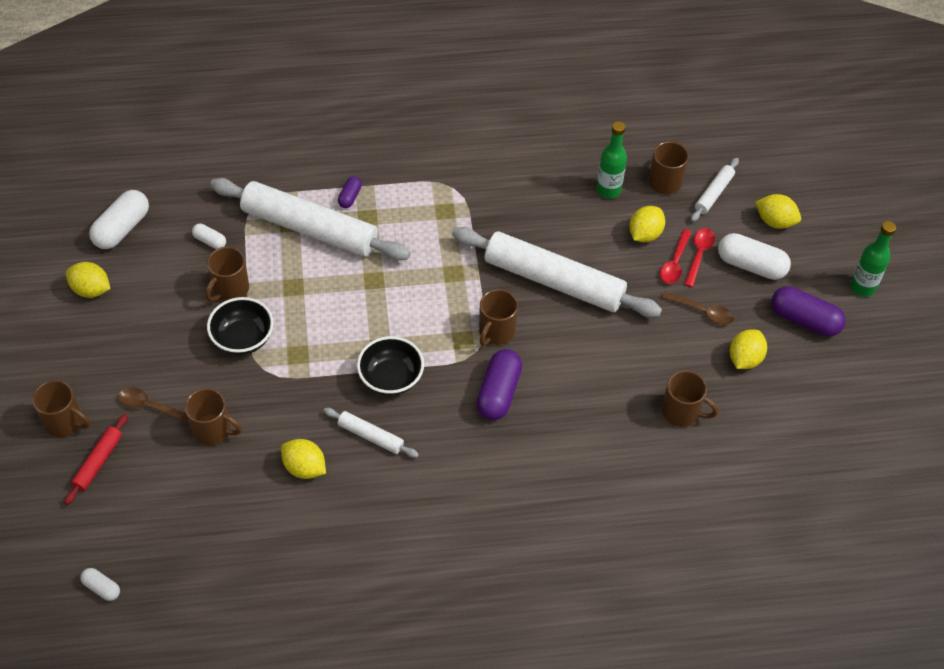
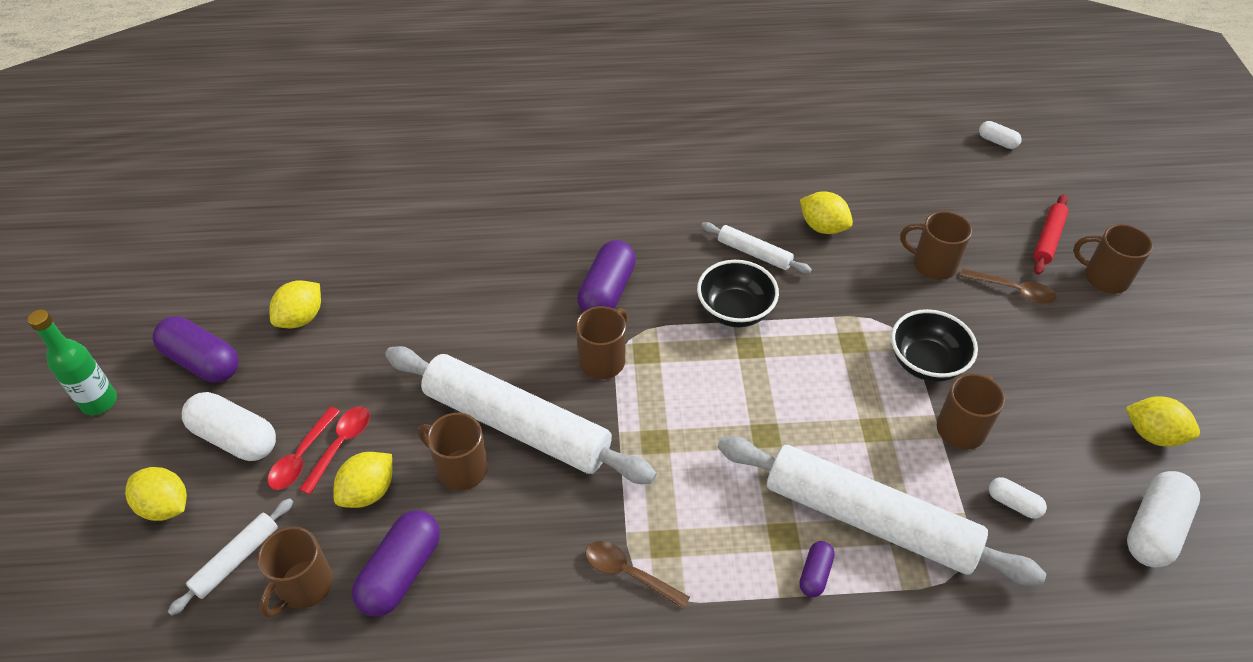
camera: 175 degrees left, 5 degrees down
green bottle [596,121,627,199] -> purple capsule [352,510,440,617]
brown spoon [661,291,734,325] -> brown spoon moved to [585,541,690,609]
brown mug [662,370,718,427] -> brown mug moved to [418,413,488,490]

